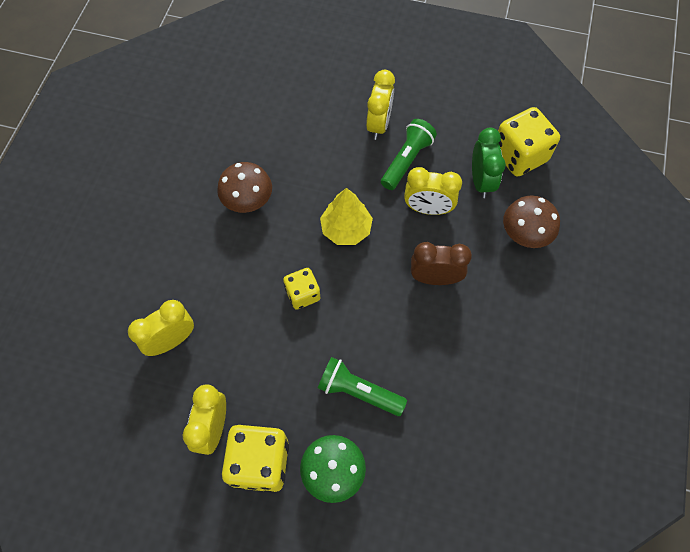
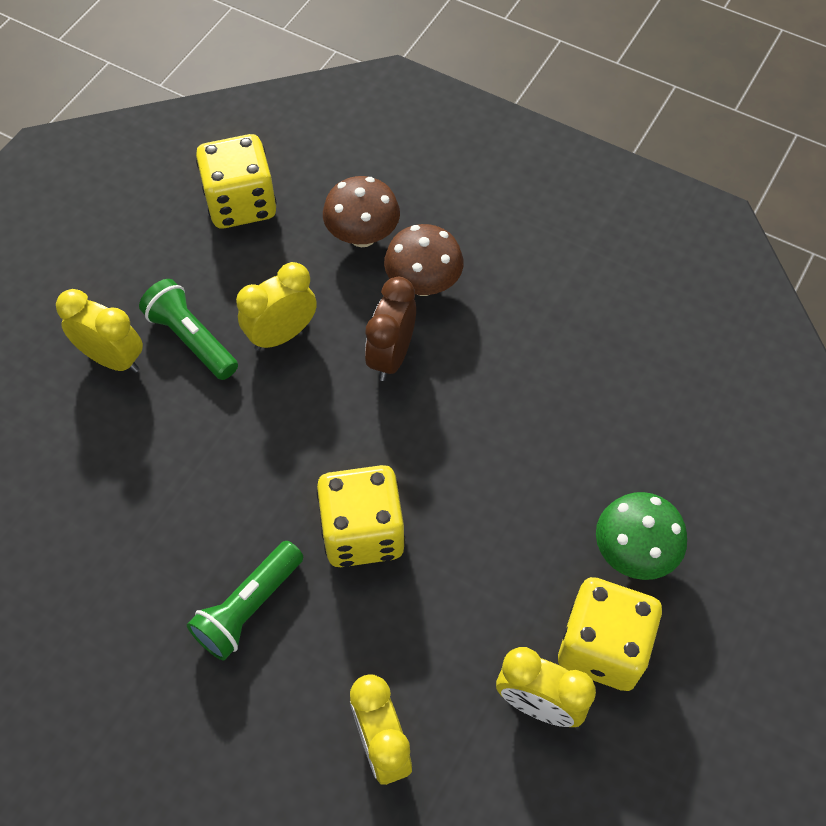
camera: 75 degrees left, 5 degrees down
brown mushroom [217,162,272,213] -> brown mushroom moved to [384,224,464,296]
yellow dice [283,268,320,310] -> yellow dice [316,465,405,567], size x1.68
green flashlight [318,357,407,416] -> green flashlight moved to [187,541,303,660]
yellow tree [320,188,373,245] -> none
yellow clock [404,167,462,215] -> yellow clock turned 150 degrees counterclockwise [236,262,317,351]
green clock [472,128,506,198] -> none

